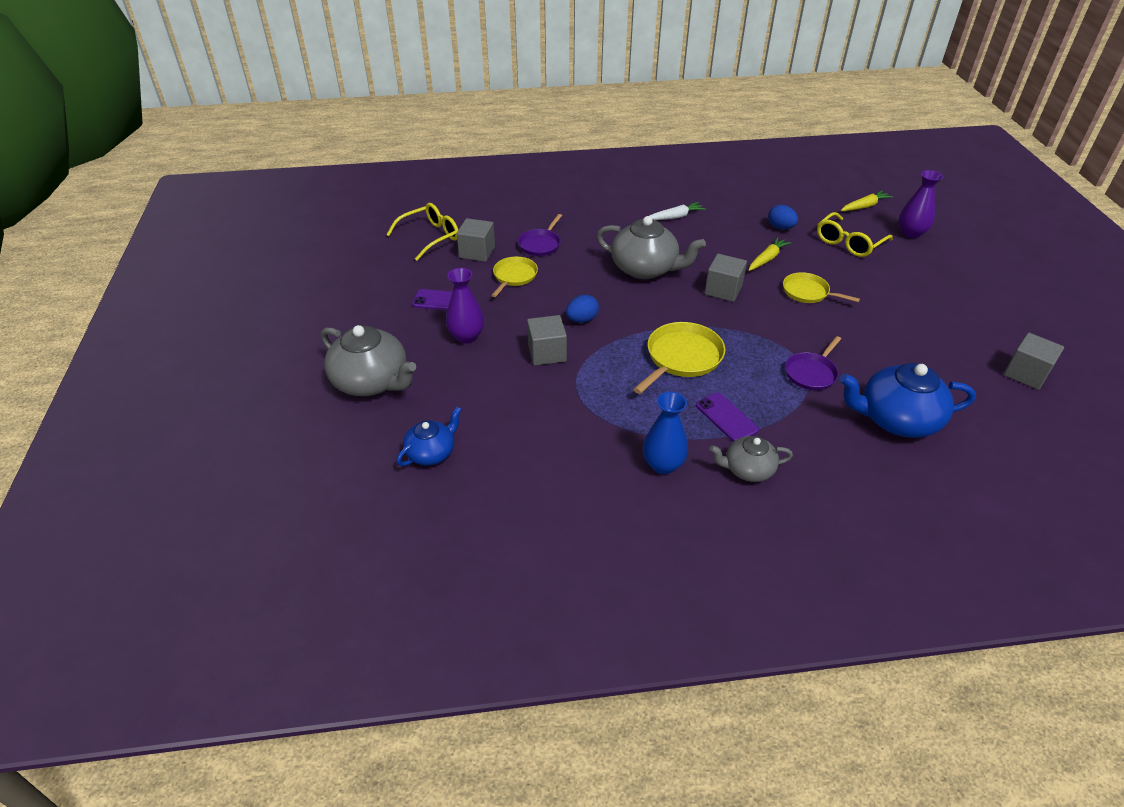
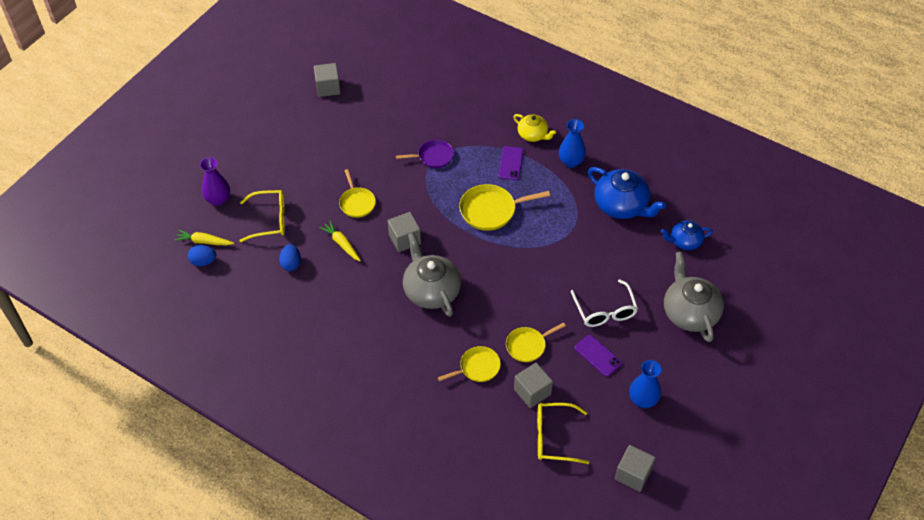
camera: 140 degrees left, 10 degrees up
purple vase [446,268,484,343] -> white glasses [571,279,638,327]
purple pan [518,214,562,256] -> yellow pan [438,346,501,382]
grey cube [527,315,567,366] -> grey cube moved to [615,445,655,492]
blue egg [566,295,599,323] -> blue egg moved to [188,245,216,266]
white carrot [649,202,706,220] -> none
grey teapot [709,436,793,482] -> yellow teapot [513,114,556,142]
yellow carrot [749,237,791,271] -> yellow carrot turned 60 degrees clockwise [319,221,361,262]
blue teapot [839,363,976,438] -> blue teapot moved to [588,167,666,219]
none -> blue vase [629,360,662,408]

